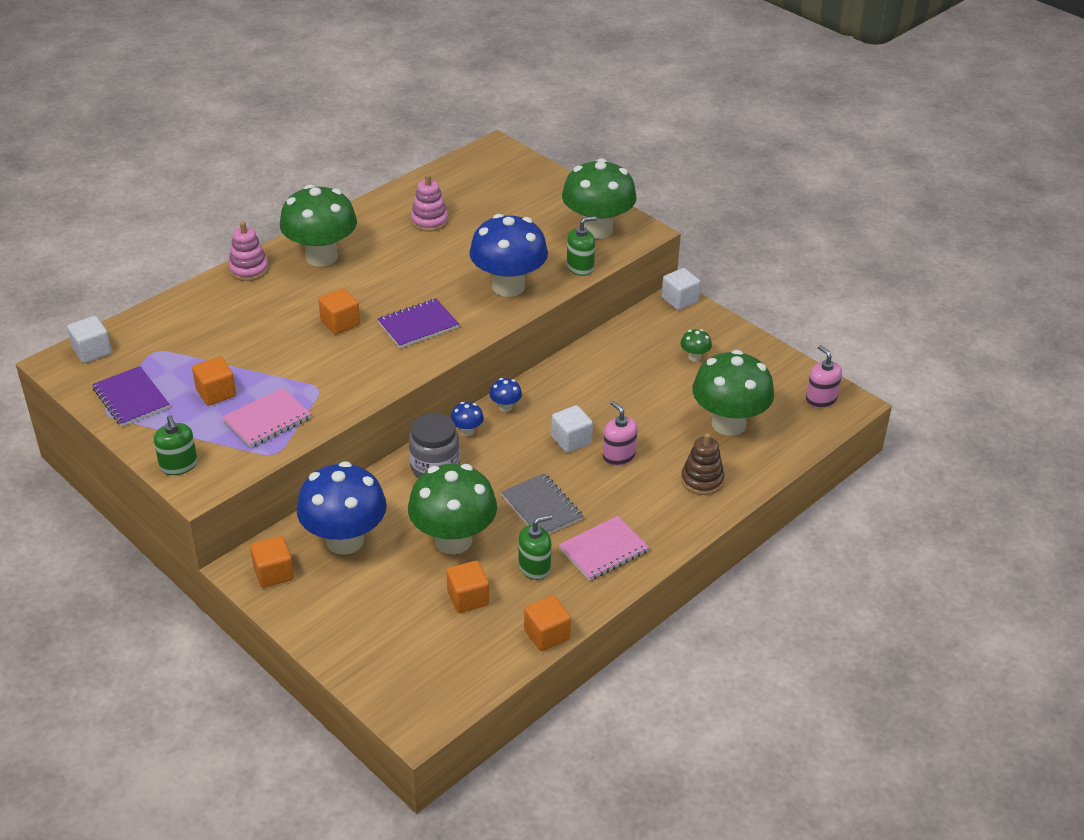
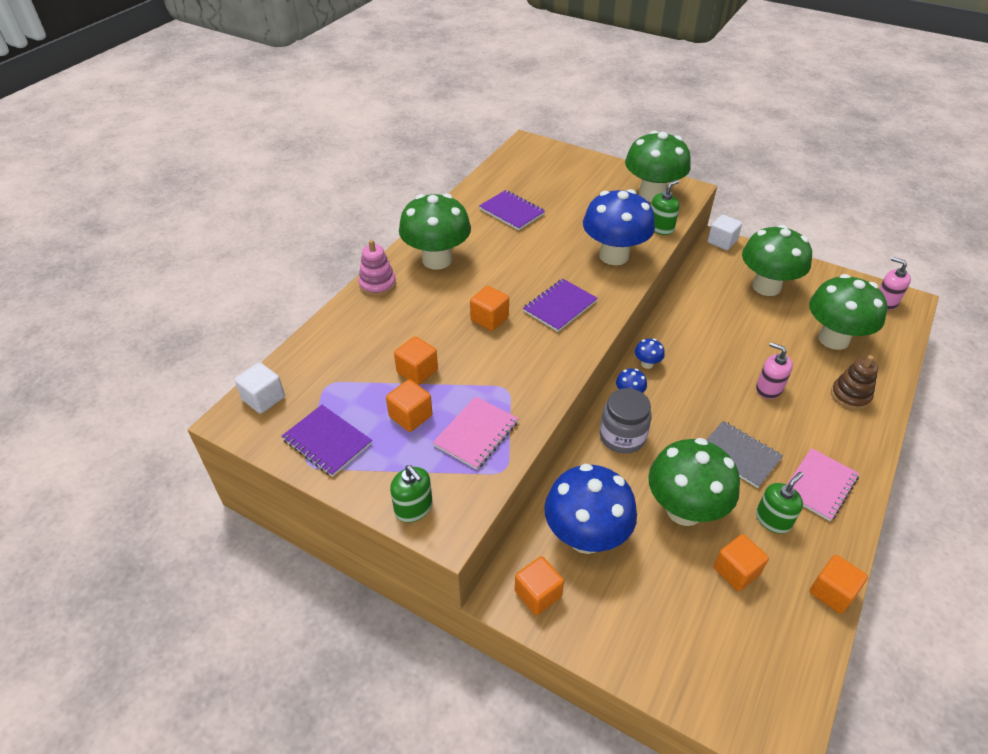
camera: 15 degrees left, 5 degrees up
pink stacking toy [411,174,448,232] -> purple notebook [479,190,545,231]
white cube [551,405,593,453] -> none
green mushroom [680,329,712,362] -> green mushroom [742,225,812,296], size x2.46
none -> orange cube [394,336,438,385]

